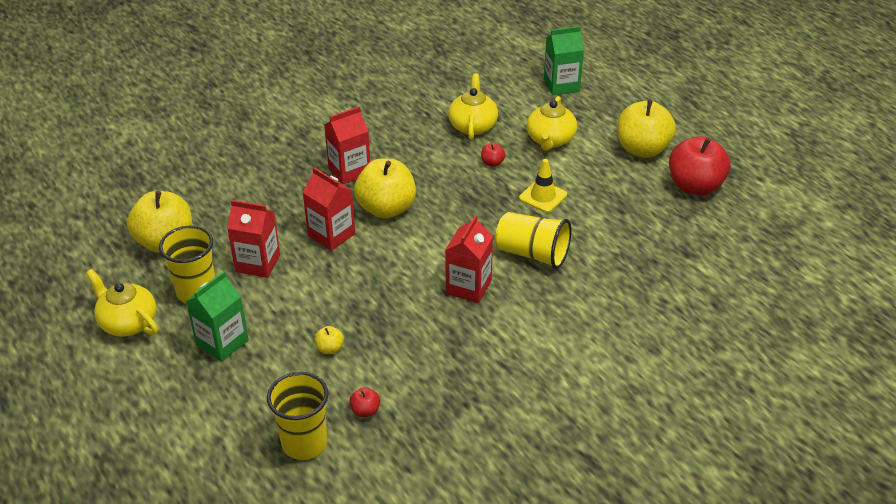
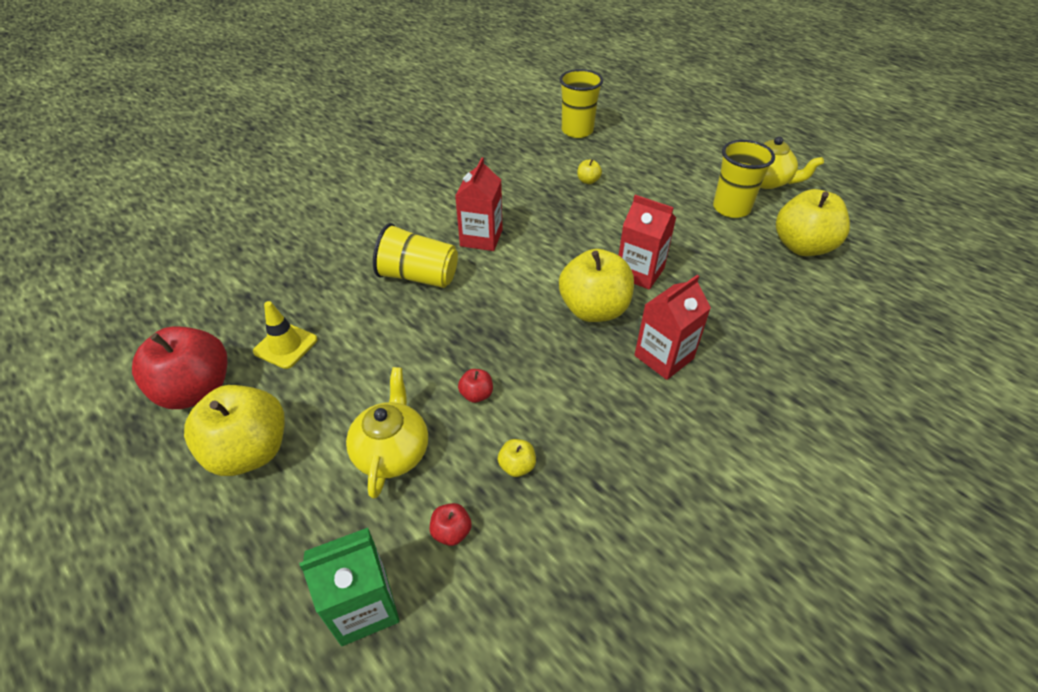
camera: 170 degrees right, 5 degrees up
green carton [186,271,249,362] -> none
red carton [227,200,280,278] -> none
red apple [349,387,380,417] -> red apple moved to [430,503,472,546]
yellow teapot [448,73,498,140] -> yellow apple [498,439,536,477]
yellow traffic cone [519,159,567,213] -> yellow traffic cone moved to [253,301,317,369]

